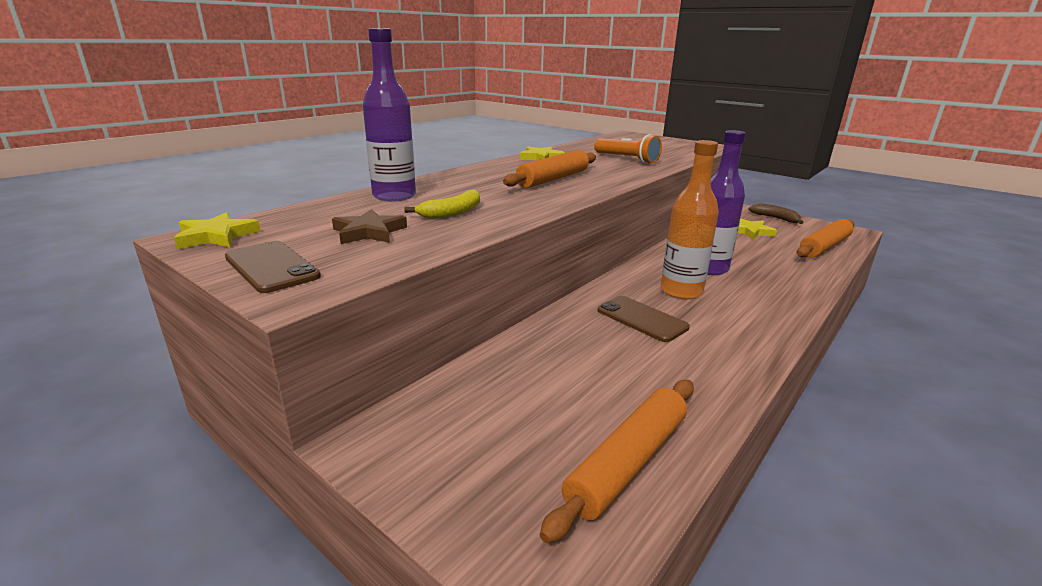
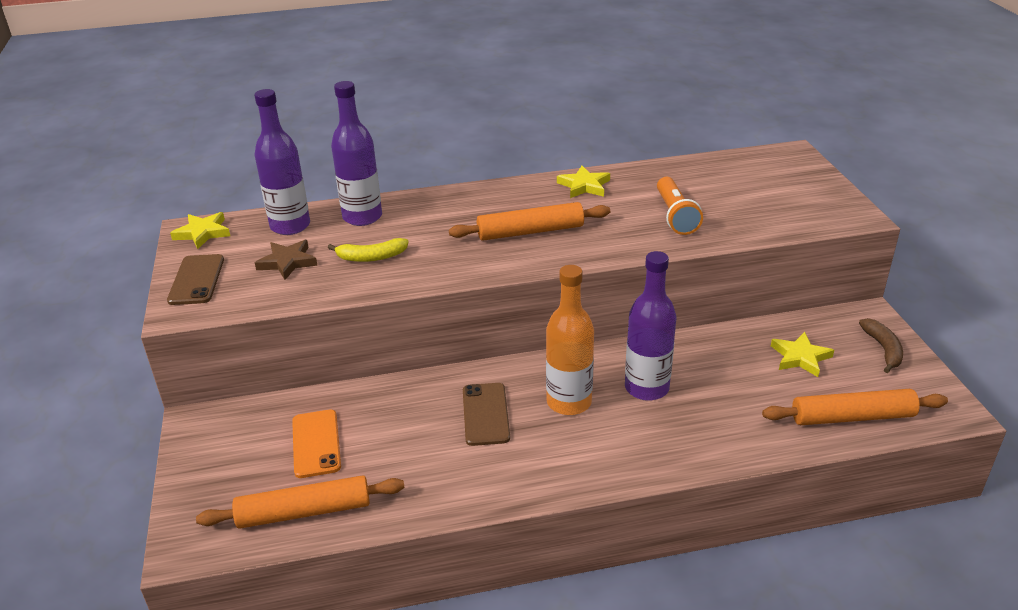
camera: 40 degrees right, 10 degrees up
none -> purple bottle [254,89,310,235]
none -> orange phone [292,409,341,478]

